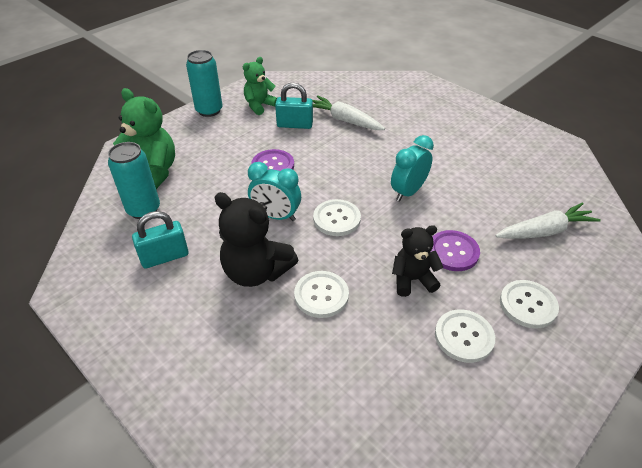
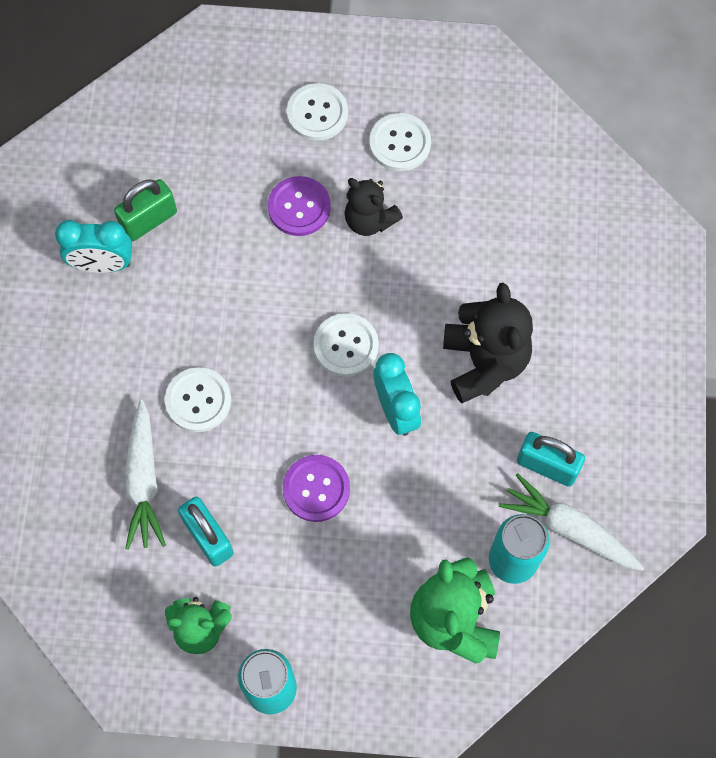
camera: 130 degrees left, 25 degrees up
white button [294,271,349,318] -> white button moved to [165,367,231,432]
turquoise clock [391,135,434,202] -> turquoise clock moved to [55,220,132,273]
white carrot [495,202,601,239] -> white carrot moved to [499,473,644,571]
none -> green padlock [114,179,177,241]

